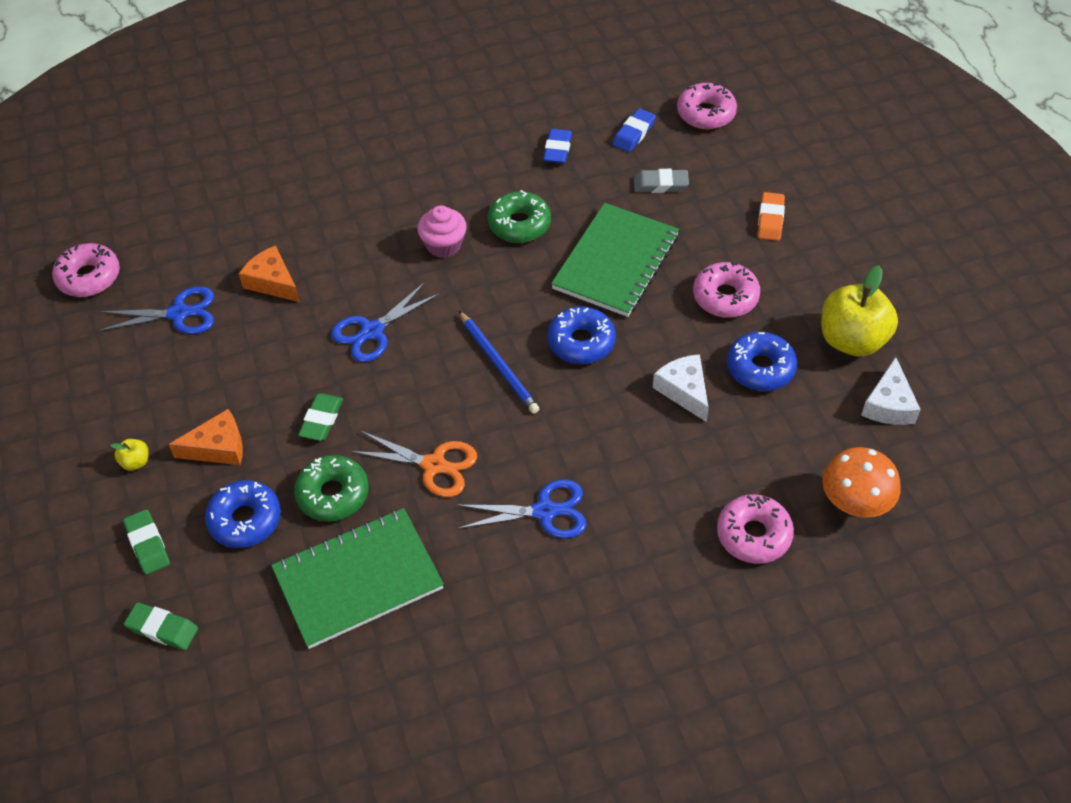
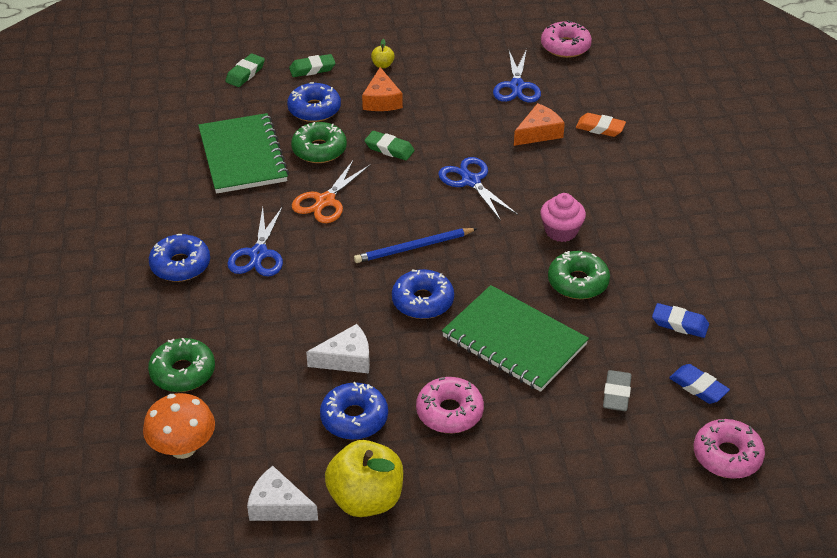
camera: 100 degrees right, 10 degrees down
pink donut [717,494,794,564] -> green donut [148,338,215,392]
orange eraser [758,192,785,241] -> orange eraser moved to [576,113,626,137]
none -> blue donut [149,234,210,282]

